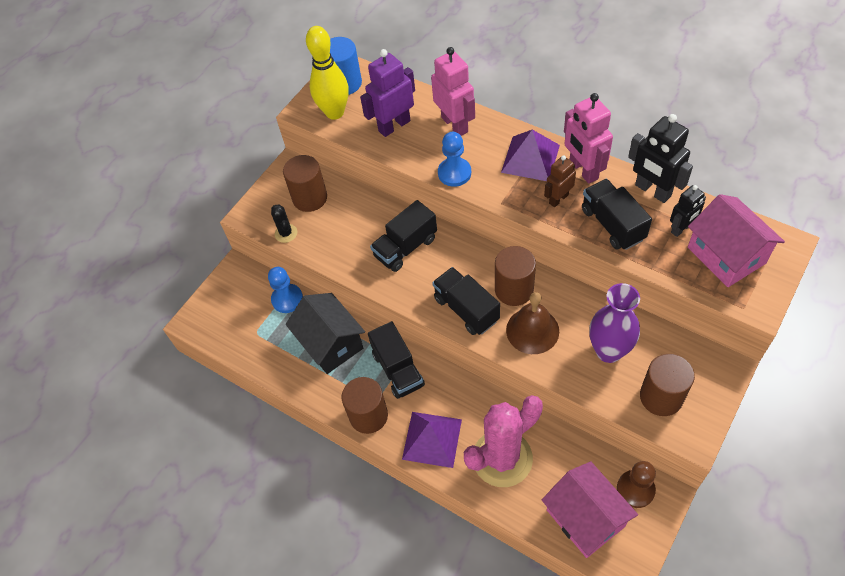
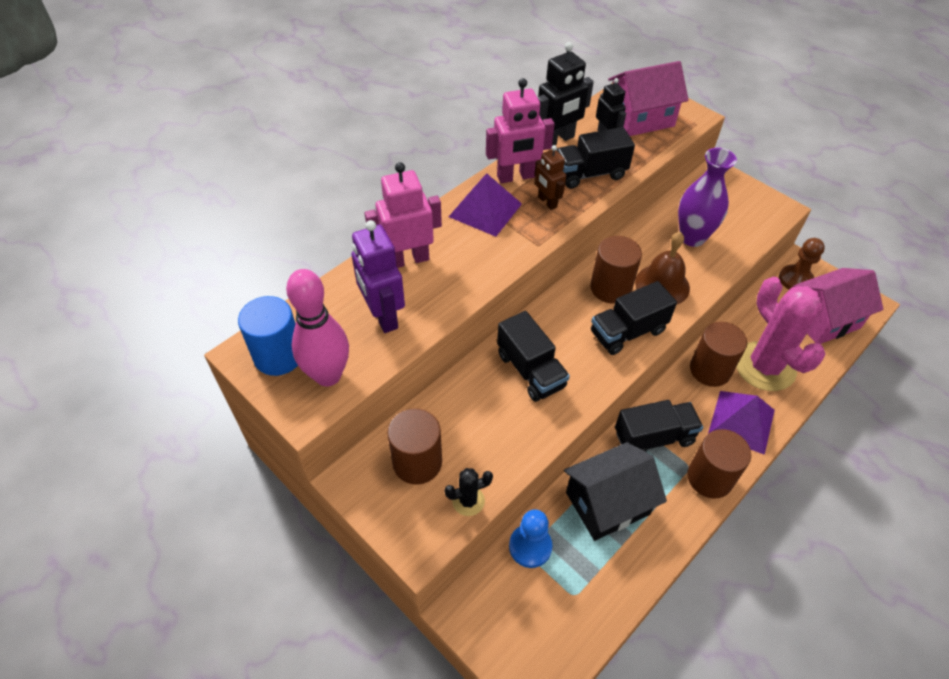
camera: 85 degrees left, 5 degrees down
yellow bowling pin [306,26,349,120] -> pink bowling pin [286,269,349,386]
blue pawn [438,132,471,187] -> none
brown cylinder [640,354,695,416] -> brown cylinder moved to [690,322,747,387]

